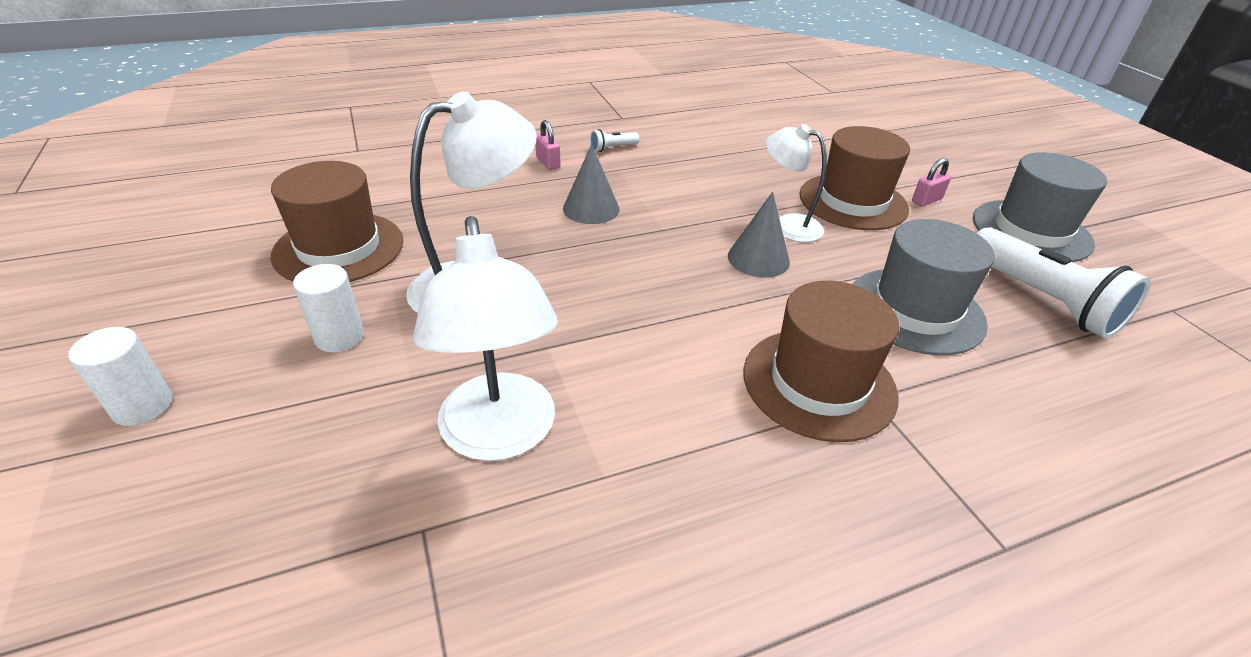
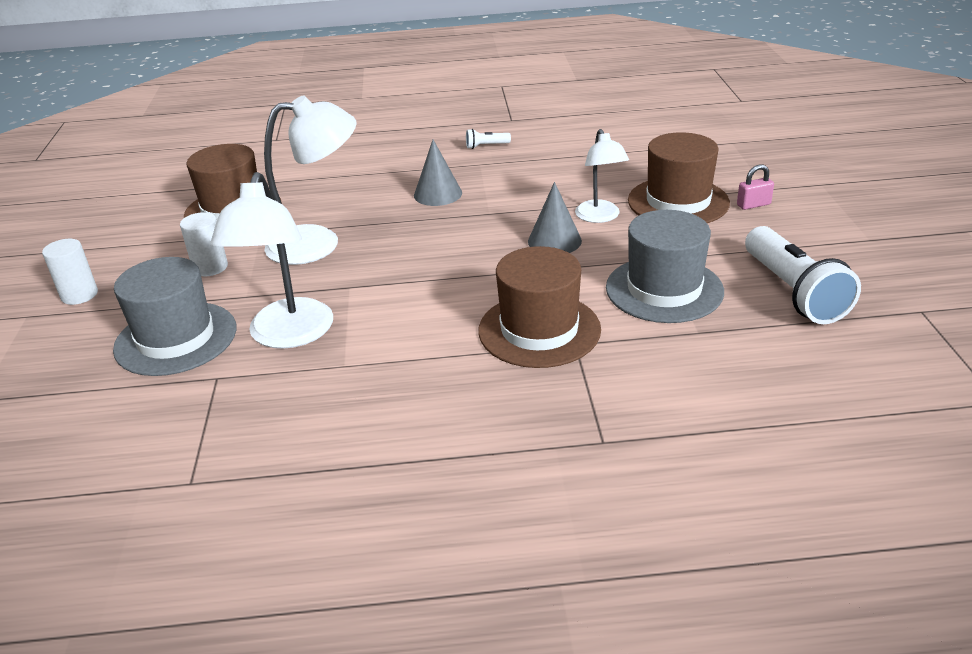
camera: 20 degrees right, 5 degrees down
pink padlock [535,120,561,170] -> none
white lamp [766,124,827,242] -> white lamp turned 150 degrees counterclockwise [575,129,629,223]
grey hat [973,152,1107,262] -> grey hat moved to [113,257,236,376]

